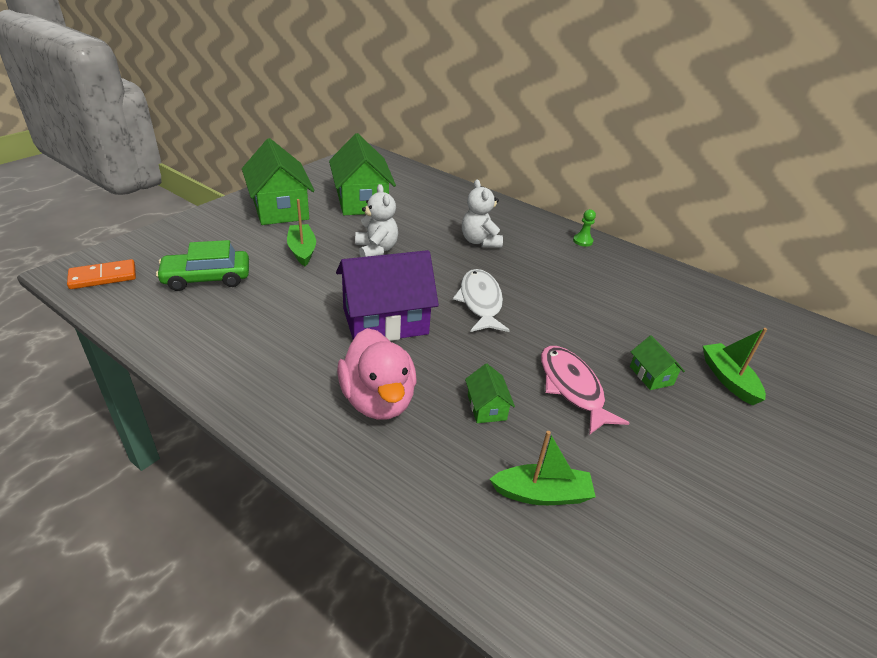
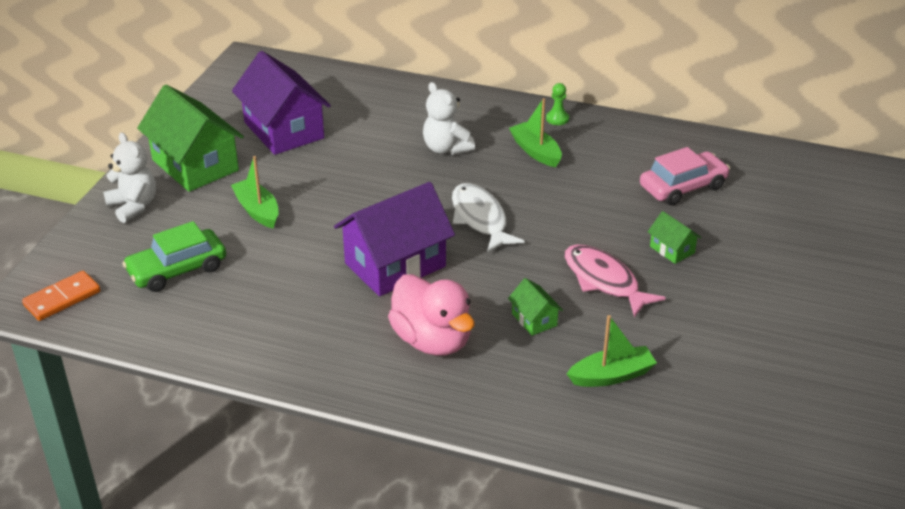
camera: 15 degrees left, 0 degrees up
green house [329,133,396,215] -> purple house [232,51,331,155]
white teddy bear [355,184,398,257] -> white teddy bear moved to [103,132,156,223]
green boat [703,328,767,406] -> green boat moved to [509,98,562,167]
none -> pink car [640,147,730,206]

